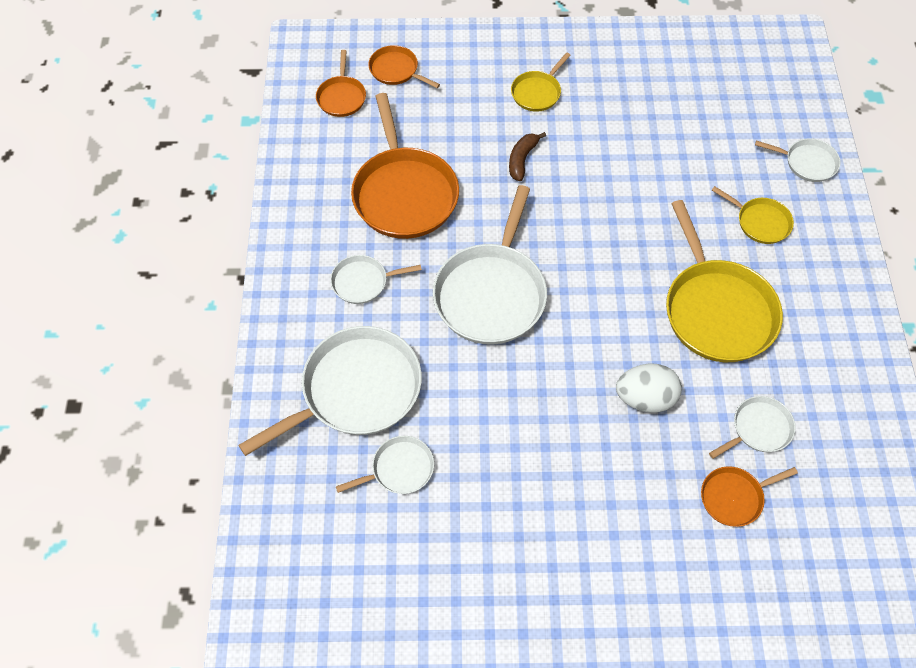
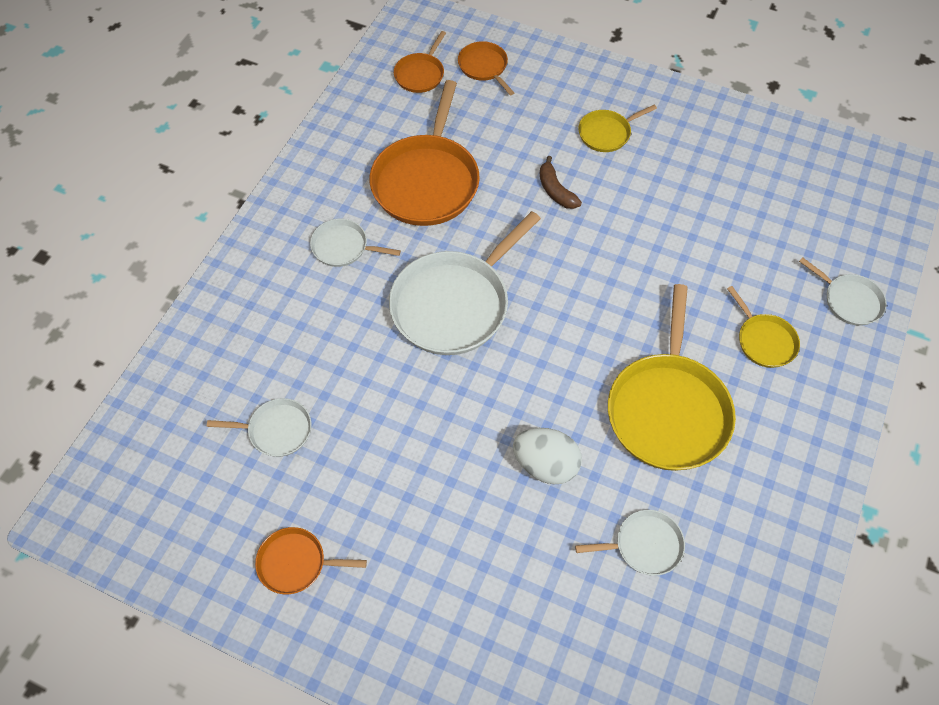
camera: 25 degrees right, 0 degrees up
white pan [239,326,422,456] -> none
brown banana [509,132,546,181] -> brown banana turned 75 degrees counterclockwise [539,156,582,209]
orange pan [701,466,798,527] -> orange pan moved to [255,527,367,594]

